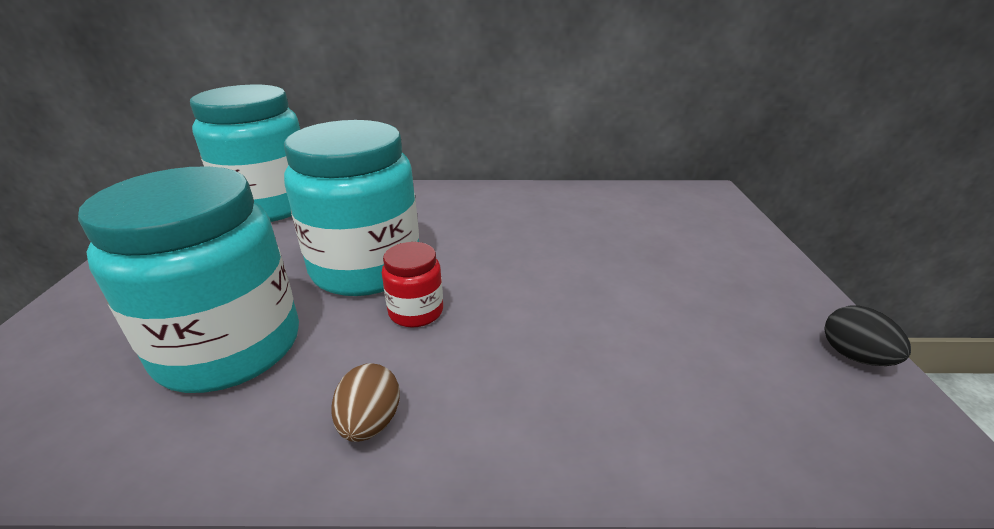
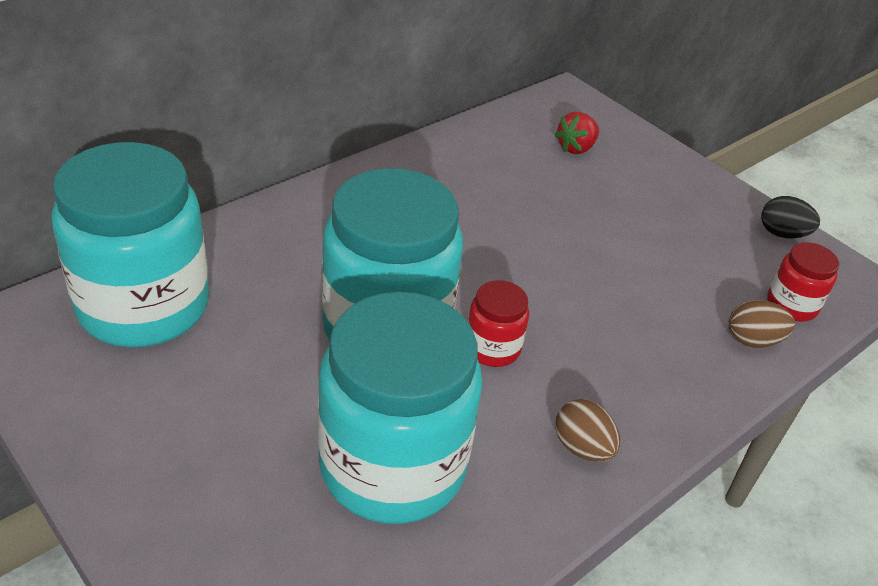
camera: 45 degrees left, 10 degrees up
none -> red strawberry [555,112,599,154]
none -> brown egg [729,300,795,348]
none -> red jar [767,242,839,322]

